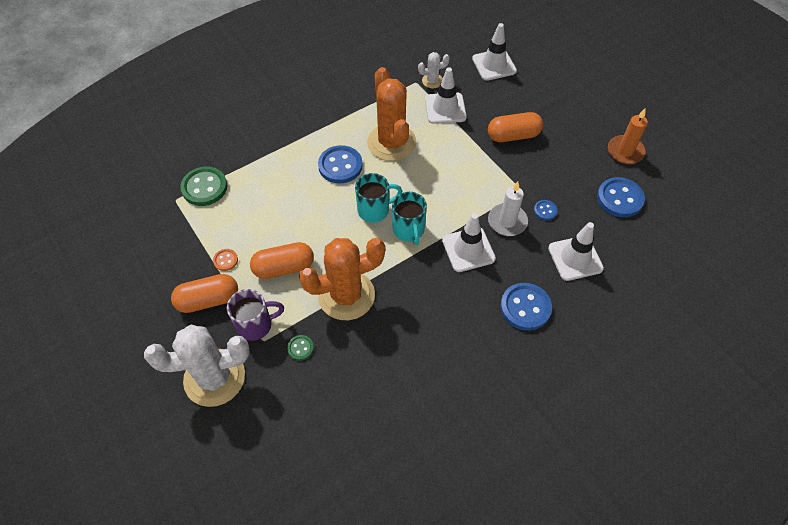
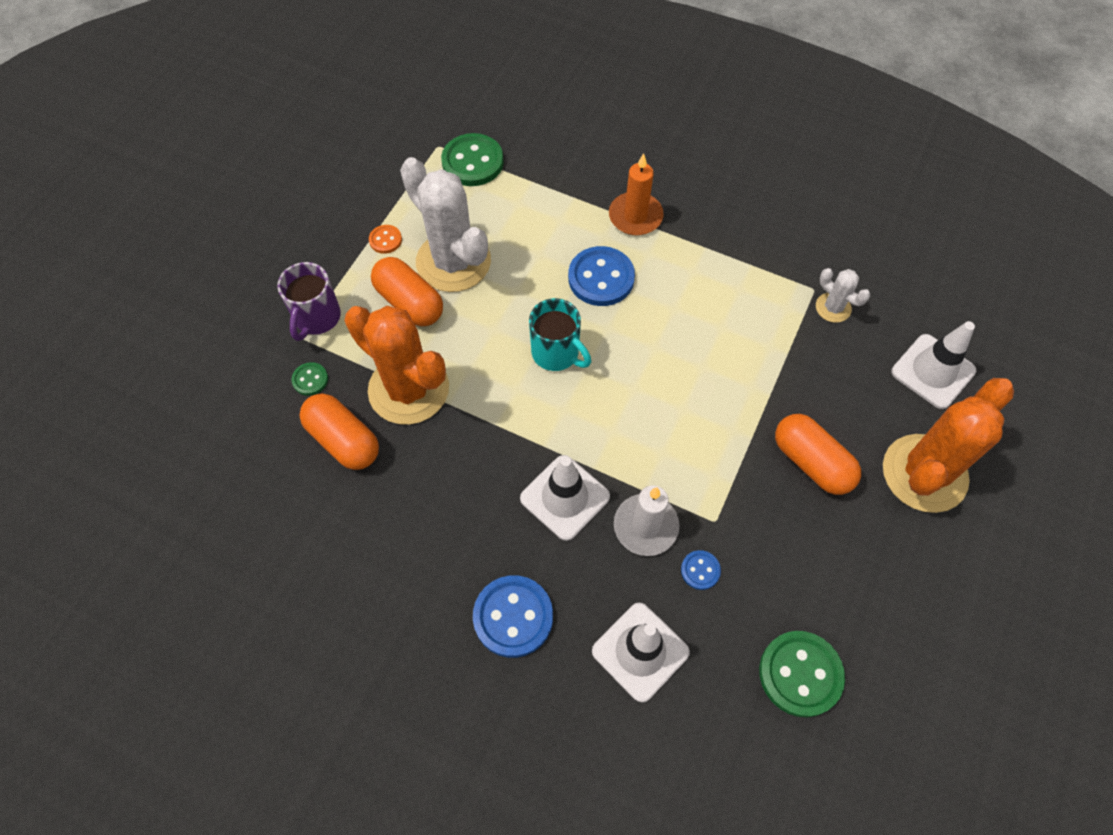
camera: 60 degrees right, 5 degrees up
white cactus [144,325,250,407] -> white cactus moved to [400,157,491,292]
orange capsule [171,274,238,313] -> orange capsule moved to [299,393,379,470]
purple mug [227,289,284,341] -> purple mug turned 60 degrees clockwise [277,262,341,341]
orange cactus [367,67,416,161] -> orange cactus moved to [883,378,1014,513]
turquoise mug [392,192,427,245] -> none
white traffic cone [425,67,467,124] -> none
blue button [597,177,645,218] -> green button [759,631,845,717]
orange candle [608,109,648,164] -> orange candle moved to [609,153,664,235]

